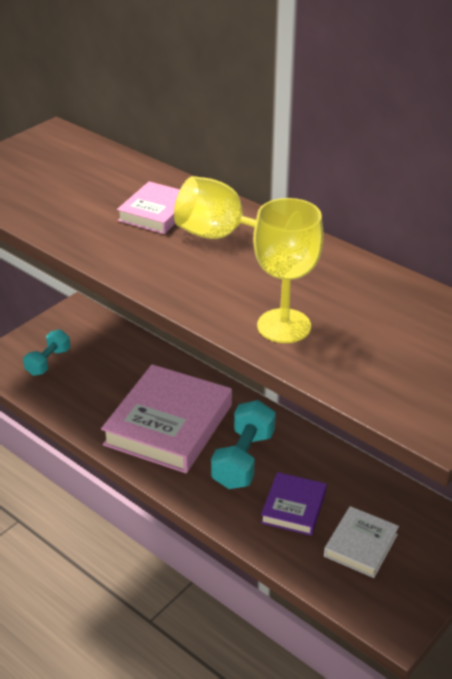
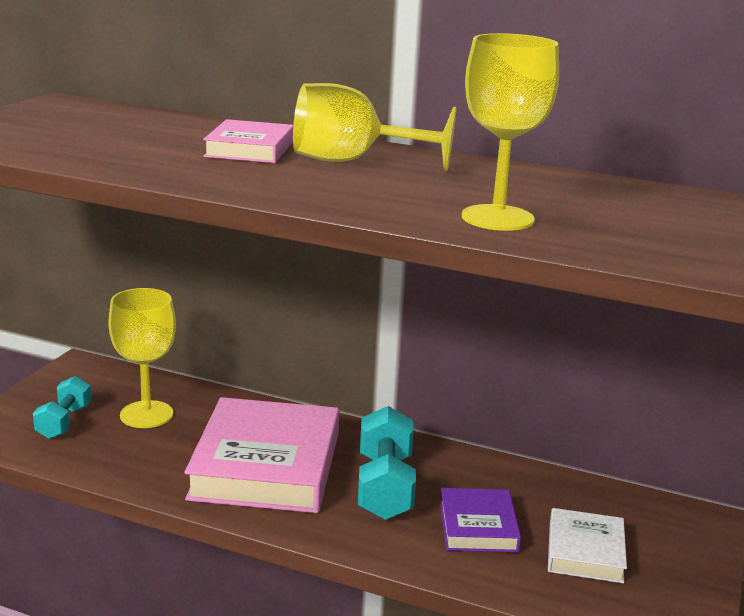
camera: 20 degrees left, 15 degrees down
none -> yellow goblet [108,288,176,428]

